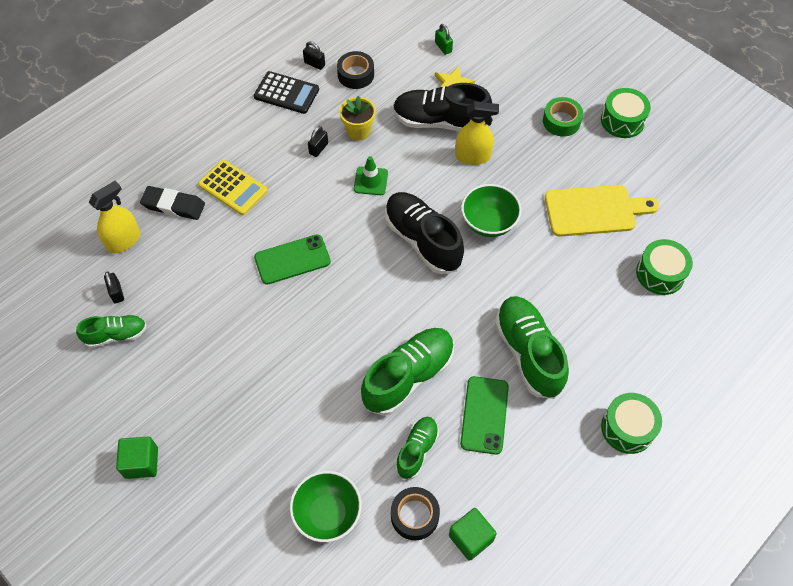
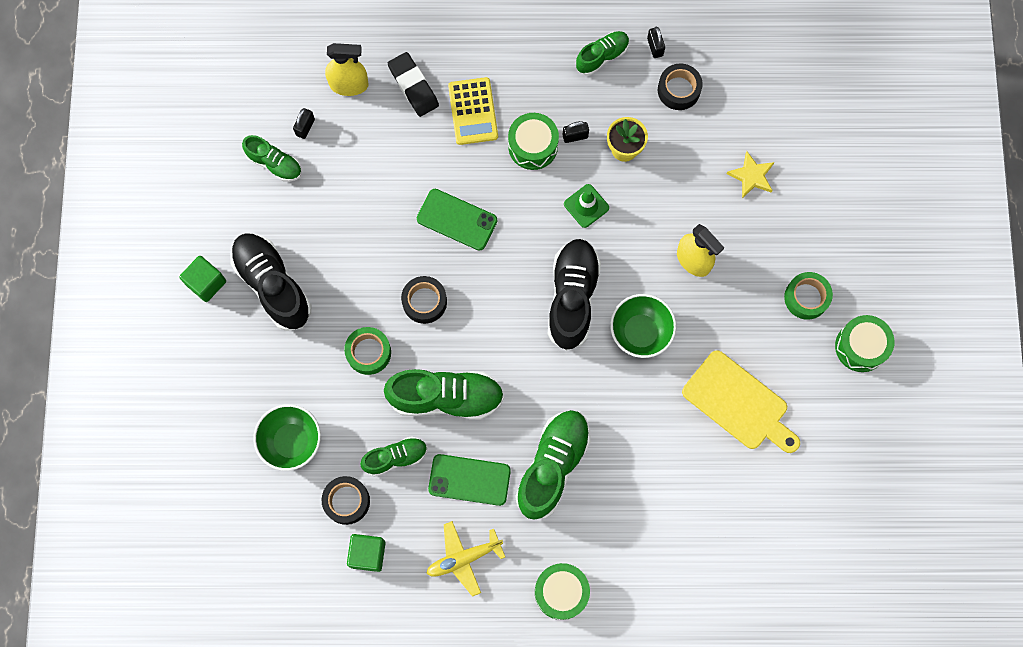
camera: 45 degrees right, 15 degrees up
black calculator [254,71,319,114] -> green shoe [576,31,629,75]
black shoe [393,83,492,131] -> black shoe moved to [231,233,311,331]
green padlock [435,24,453,55] -> none
green phone [460,376,509,455] -> green phone turned 45 degrees clockwise [428,454,511,506]
green drum [636,239,693,295] -> green drum moved to [508,113,559,170]
none -> green tape [344,327,391,375]
none -> black tape [401,276,447,324]
none -> yellow plane [426,521,505,597]

